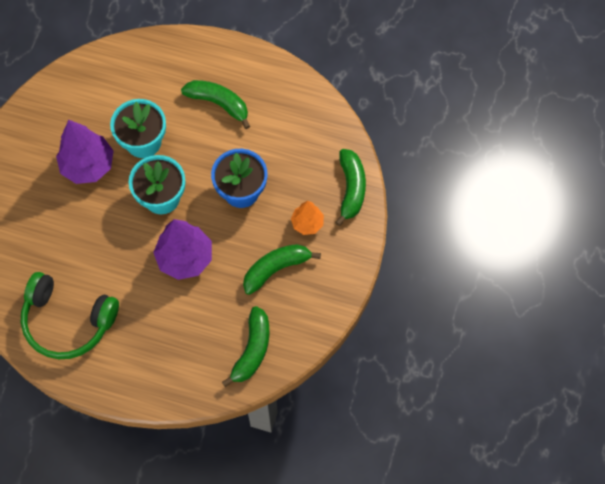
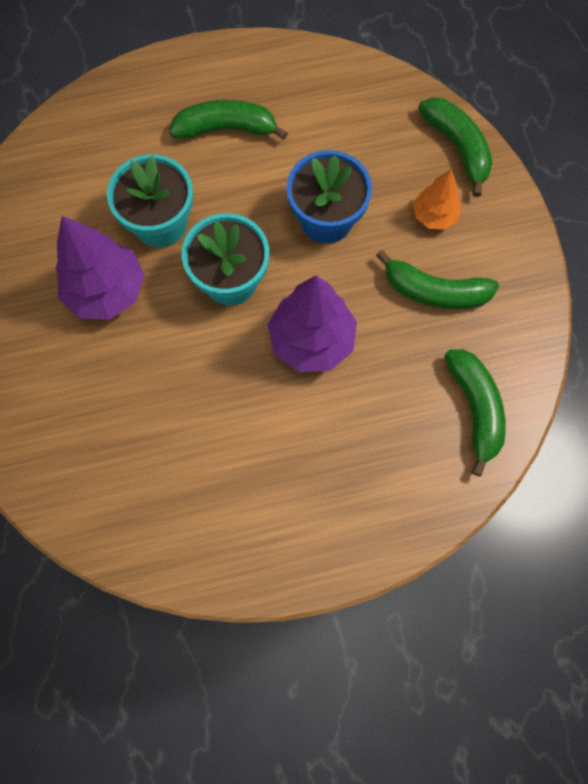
camera: 30 degrees left, 5 degrees up
green headphones [21,272,119,359] -> none
green banana [243,244,321,295] -> green banana turned 105 degrees counterclockwise [376,250,499,309]

